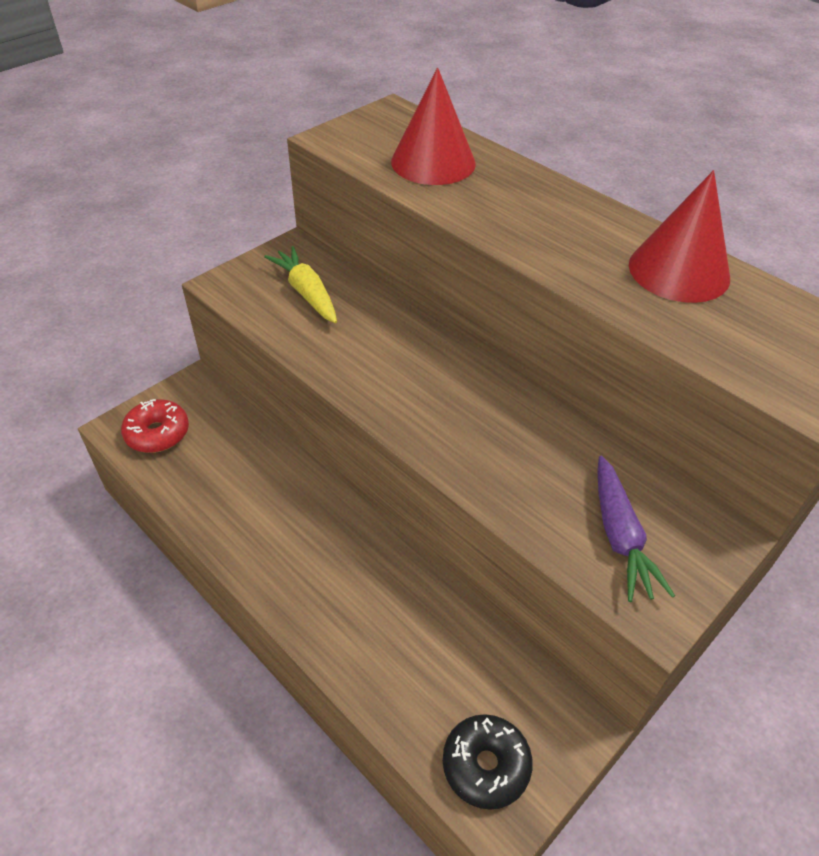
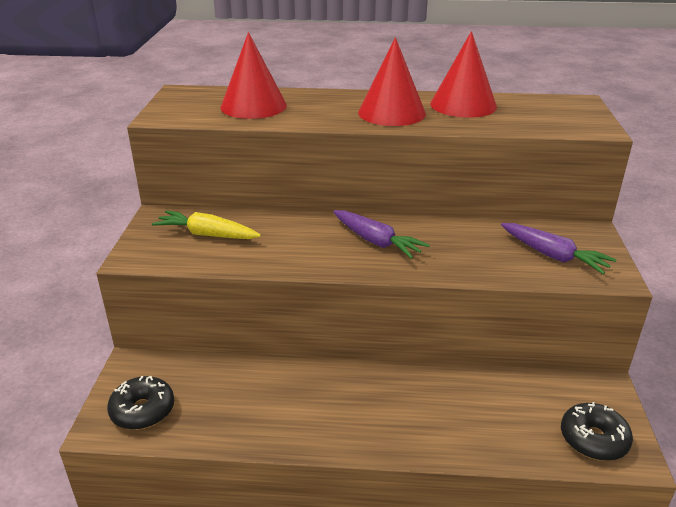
camera: 40 degrees left, 15 degrees down
red donut [121,399,189,453] -> black donut [107,376,174,430]
none -> purple carrot [333,210,430,259]
none -> red cone [358,37,426,126]

